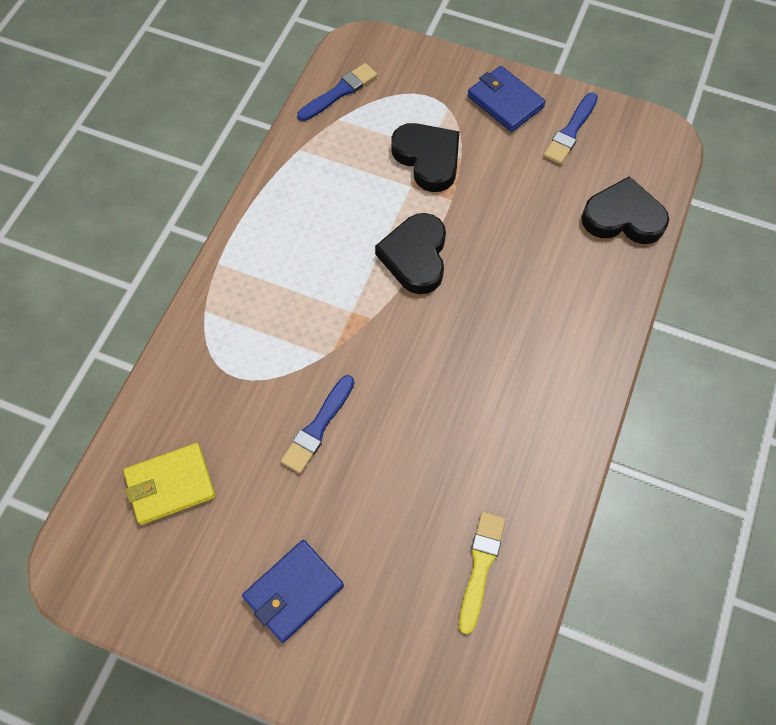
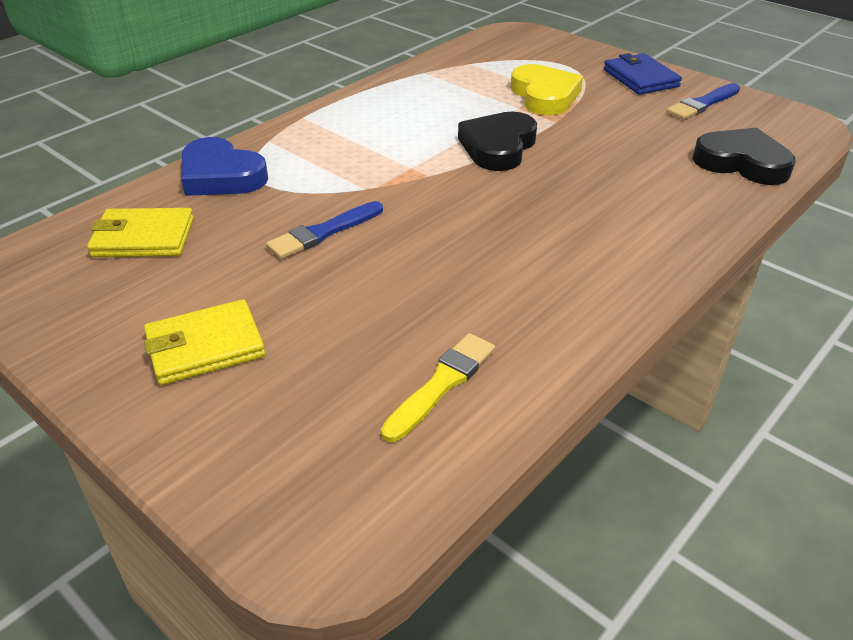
camera: 20 degrees right, 25 degrees down
blue wallet [242,540,344,643] -> yellow wallet [144,299,265,385]
blue brush [297,63,377,121] -> none
black heart [392,123,459,192] -> yellow heart [511,64,583,115]
none -> blue heart [181,137,268,196]

